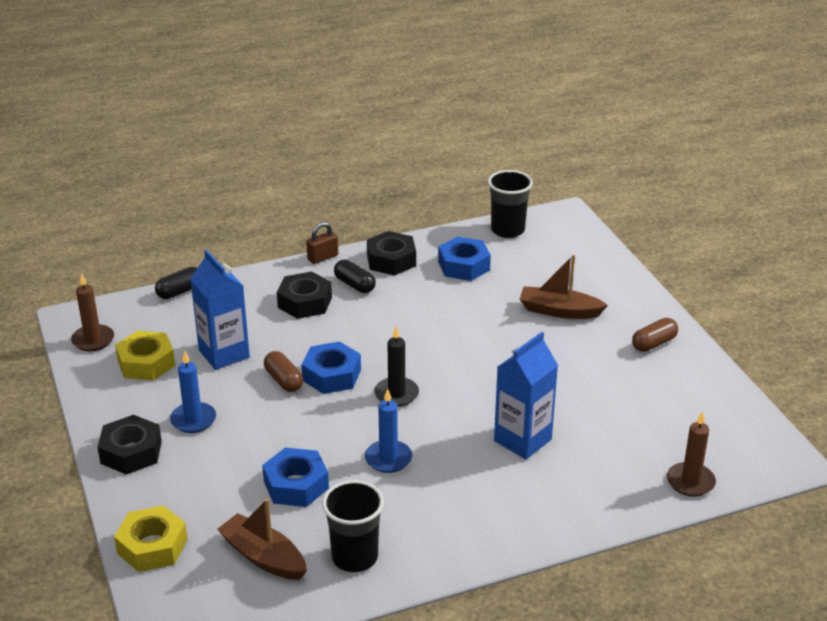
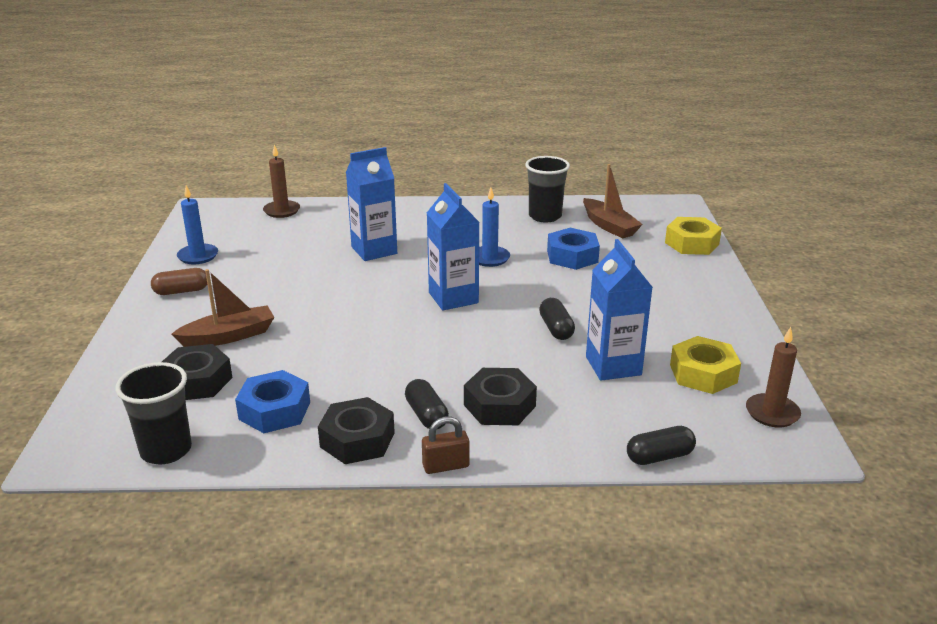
camera: 160 degrees left, 5 degrees down
black nut [97,415,162,475] -> black nut moved to [162,344,233,400]
blue candle [170,351,216,433] -> blue candle moved to [177,185,218,264]
brown capsule [264,351,303,392] -> black capsule [539,298,575,340]
blue nut [302,341,361,394] -> none
black candle [374,326,419,407] -> blue carton [427,183,479,311]
brown boat [519,254,608,319] -> brown boat turned 60 degrees counterclockwise [171,269,275,347]

